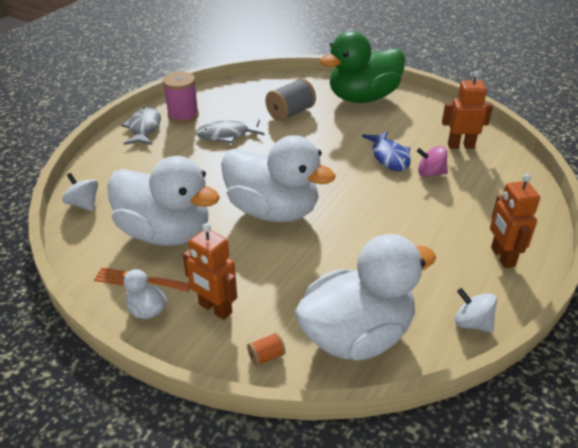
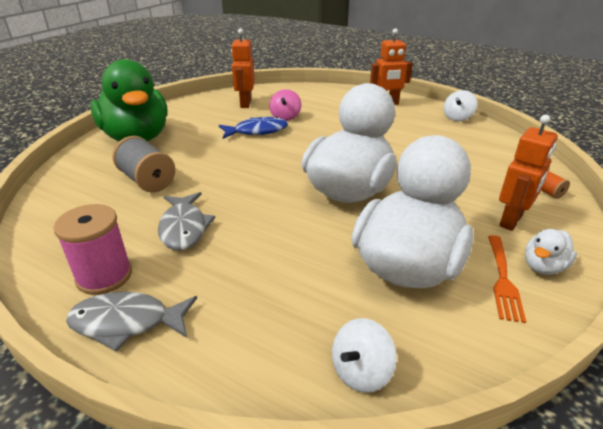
camera: 90 degrees left, 5 degrees down
white duck [295,234,436,360] -> none

